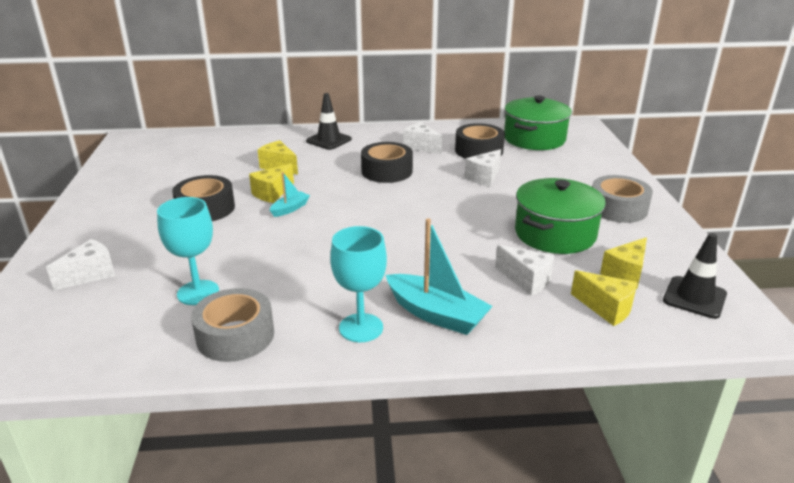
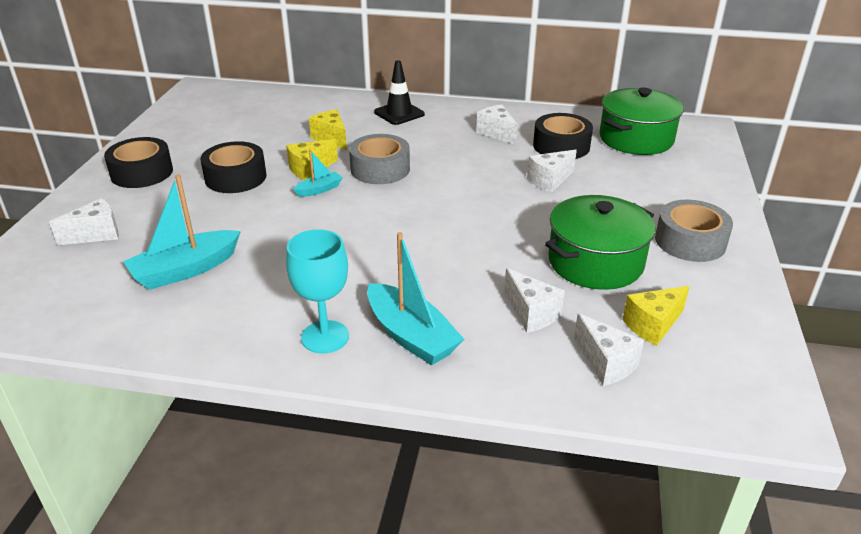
camera: 15 degrees right, 5 degrees up
turquoise goblet [157,197,219,305] -> turquoise boat [123,174,241,290]
grey tape [191,288,274,362] -> grey tape moved to [349,134,410,184]
black tape [361,142,413,183] -> black tape moved to [104,137,173,188]
yellow cheese [571,270,637,326] -> white cheese [574,313,644,386]
black traffic cone [663,233,727,319] -> none

